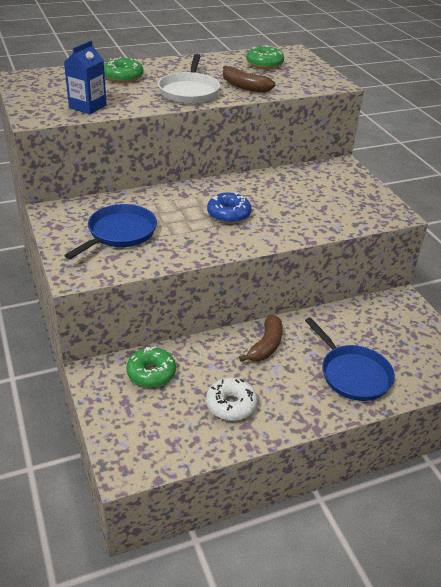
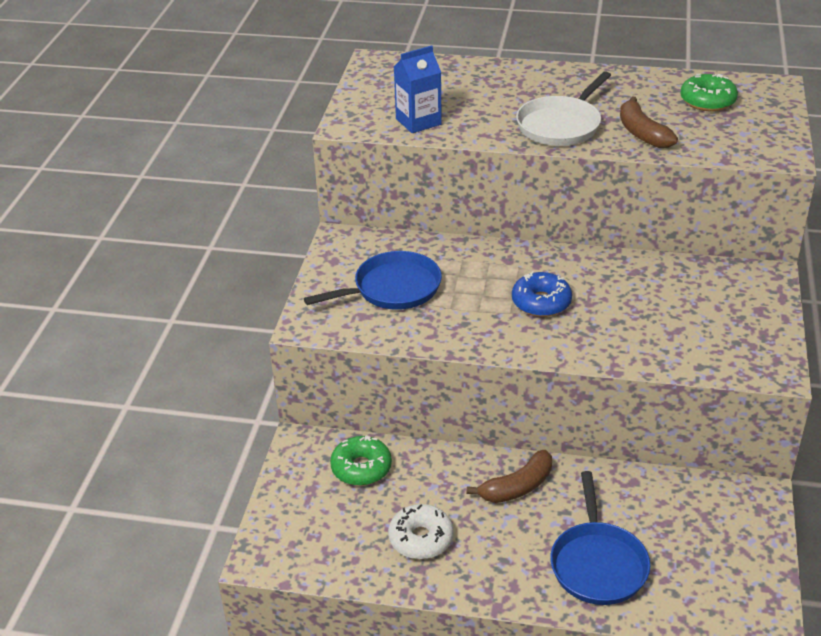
camera: 35 degrees right, 0 degrees up
green donut [104,57,143,83] -> none

